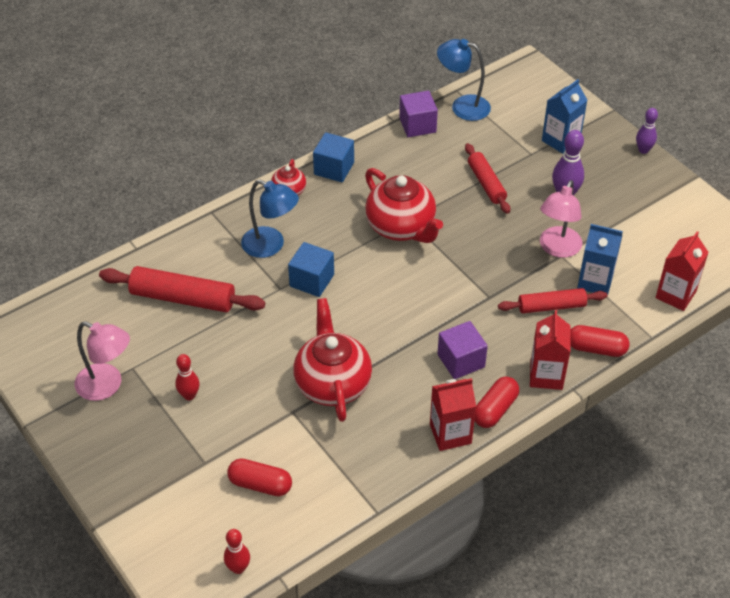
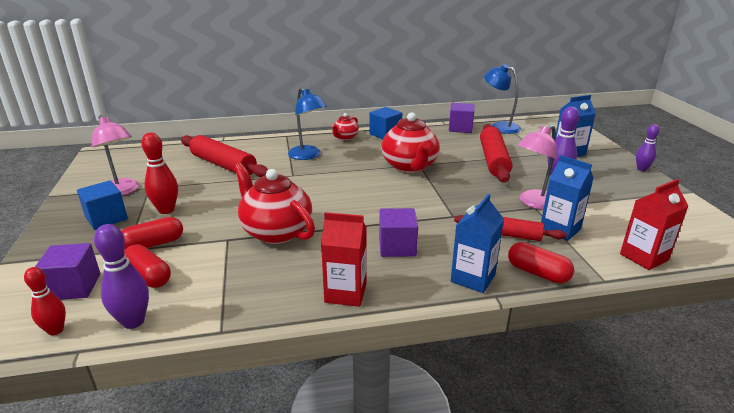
camera: 25 degrees right, 20 degrees down
red bowling pin [175,354,200,400] -> red bowling pin [141,132,178,214], size x1.50
blue cube [288,242,334,297] -> blue cube moved to [77,180,128,230]
red teapot [293,298,372,422] -> red teapot turned 60 degrees counterclockwise [234,163,315,244]
red rolling pin [465,143,510,214] -> red rolling pin [480,124,512,183], size x1.56
red capsule [474,377,519,428] -> red capsule moved to [121,217,183,249]
red carton [530,310,571,390] -> blue carton [451,194,504,293]
none -> purple cube [35,243,100,300]
none -> purple bowling pin [94,224,149,329]

